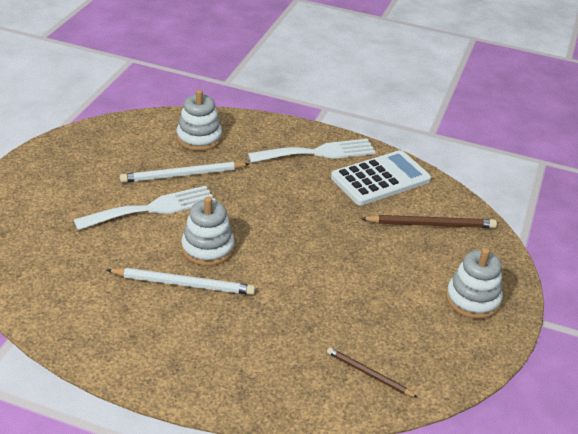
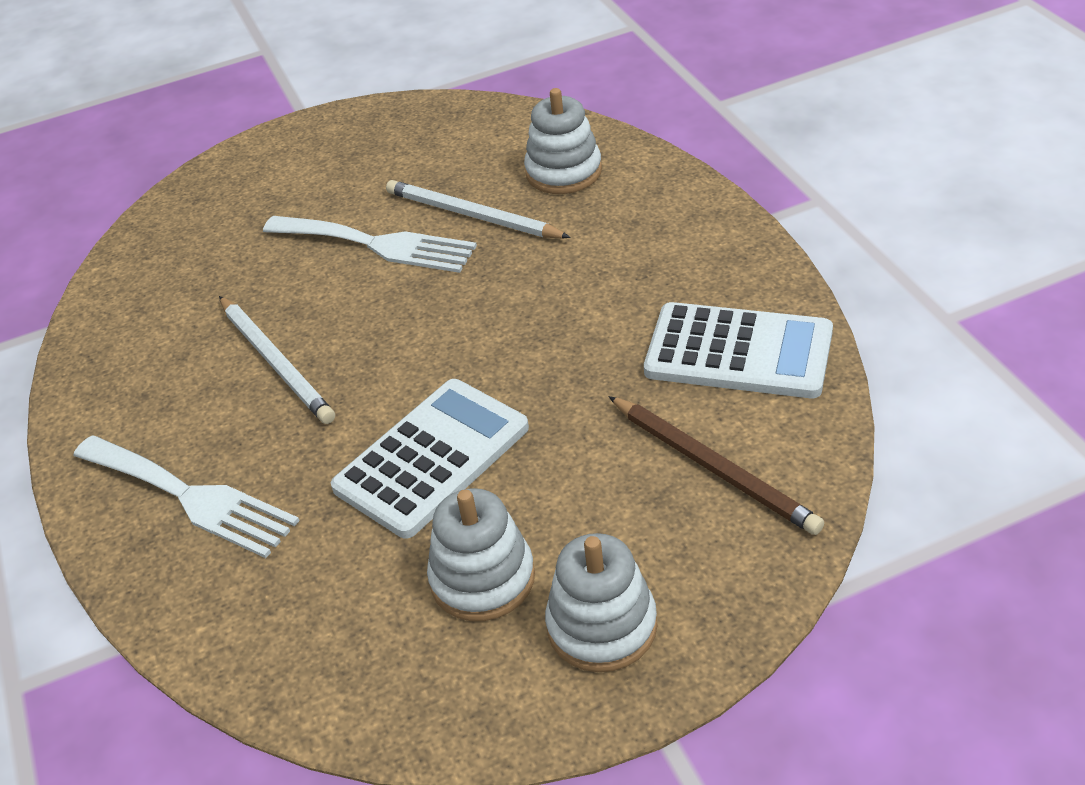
camera: 55 degrees right, 5 degrees up
white stacking toy [181,196,235,266] -> white stacking toy moved to [427,488,535,621]
white fork [248,139,376,163] -> white fork moved to [73,435,300,558]
brown pencil [327,347,418,398] -> none
none -> white calculator [331,379,529,539]

